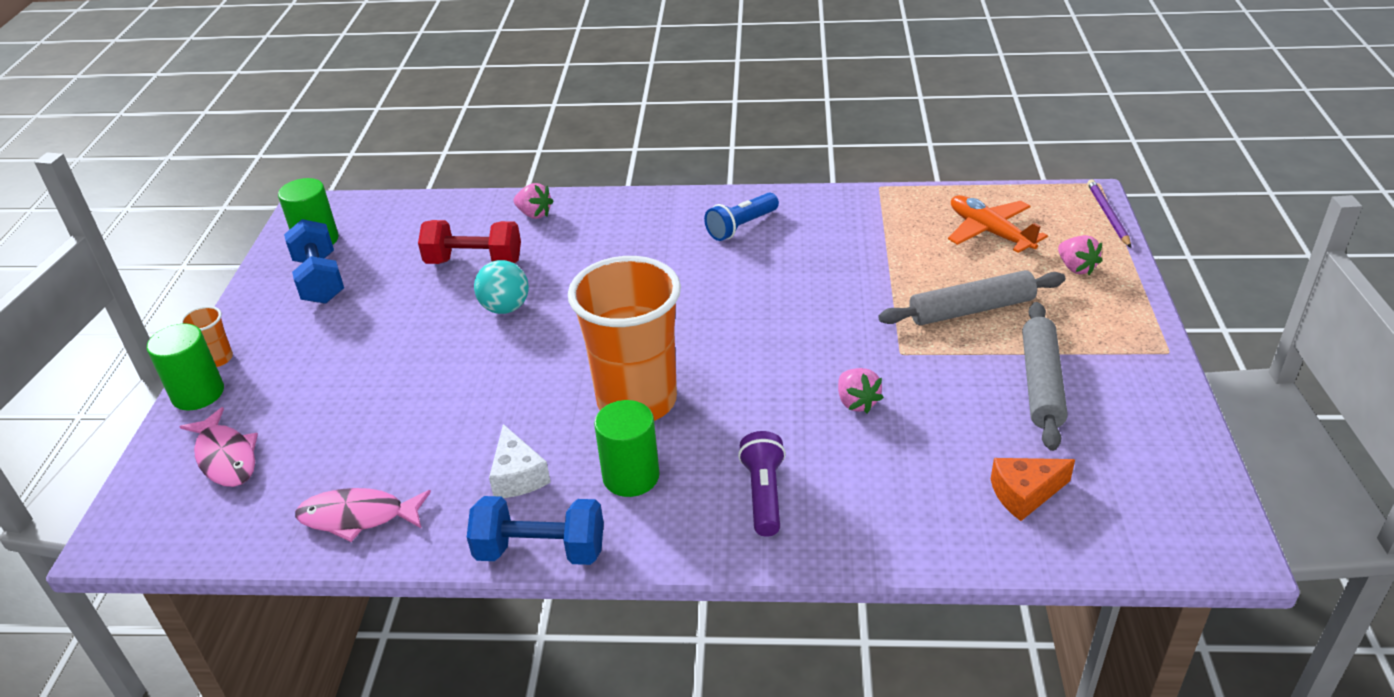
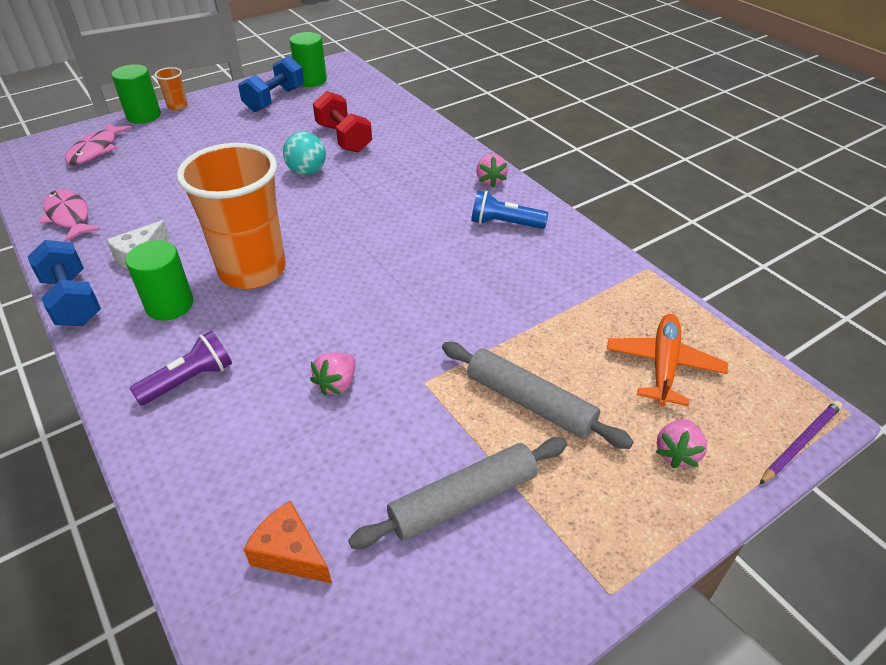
camera: 50 degrees right, 5 degrees up
pink strawberry [514,183,554,219] -> pink strawberry moved to [476,154,508,187]

